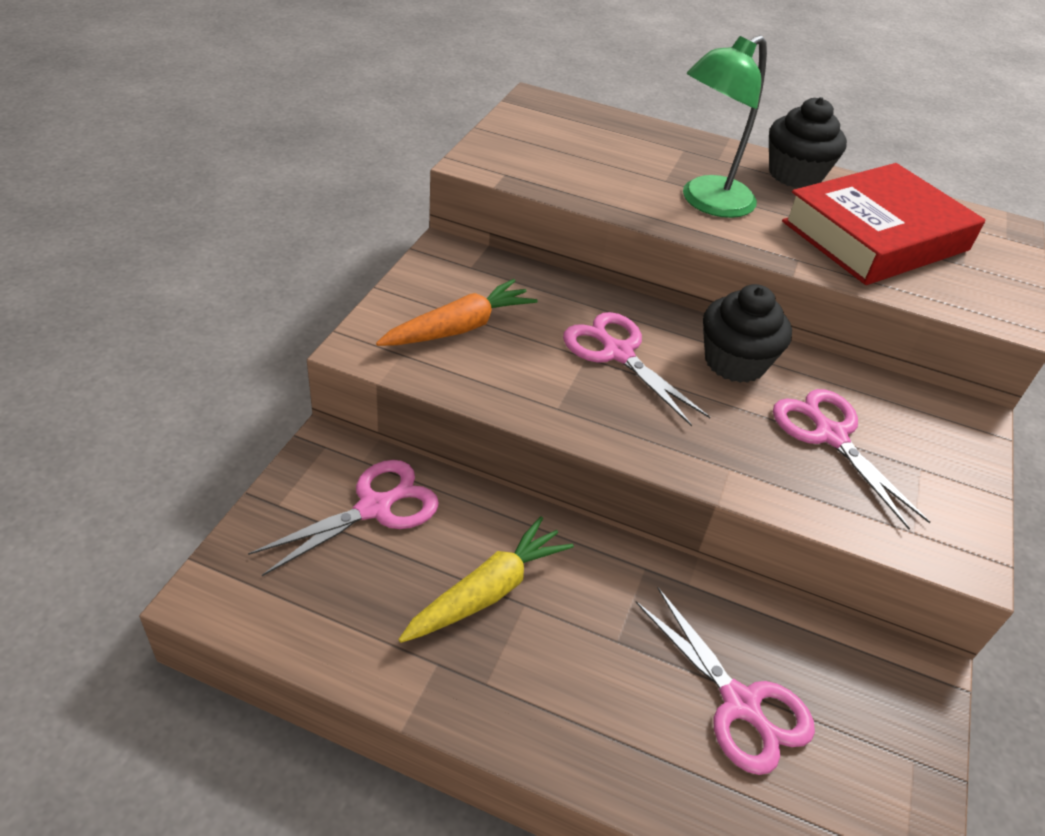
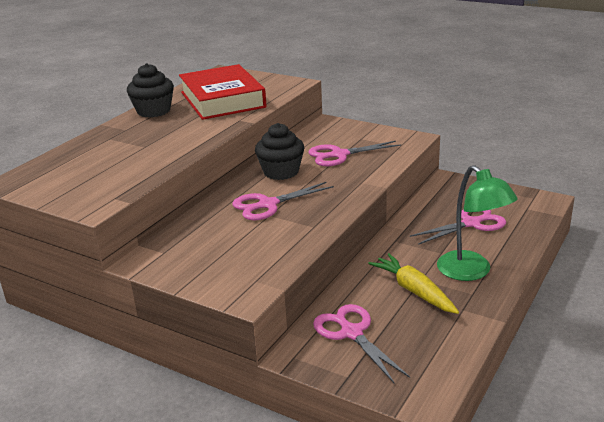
camera: 75 degrees left, 15 degrees down
orange carrot [376,279,538,346] -> none
green lamp [683,35,767,218] -> green lamp moved to [437,165,518,281]

